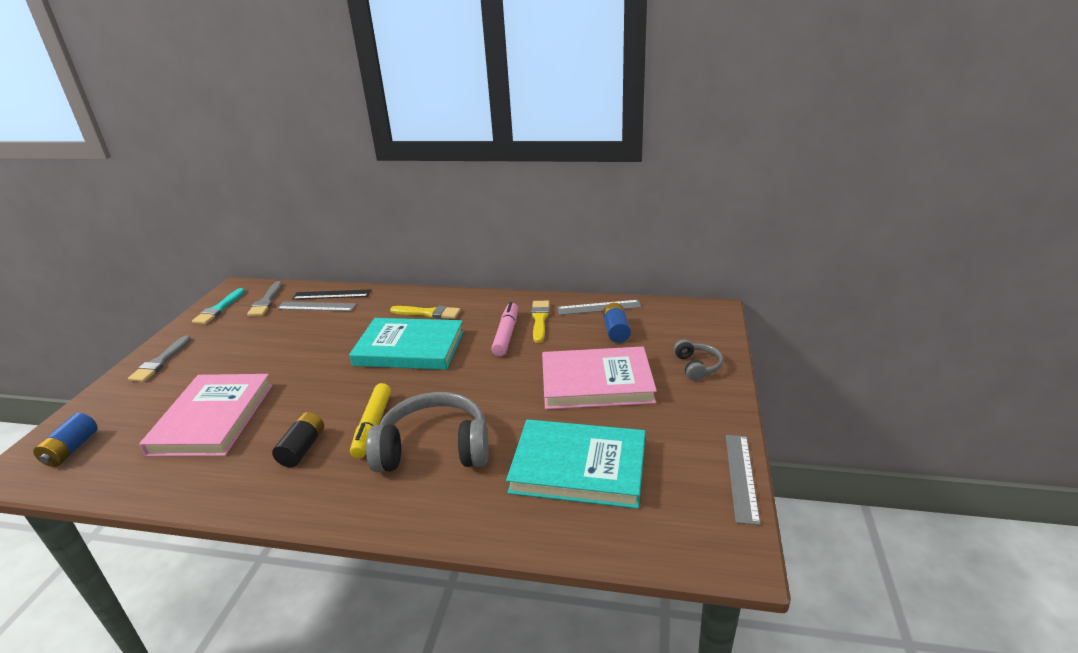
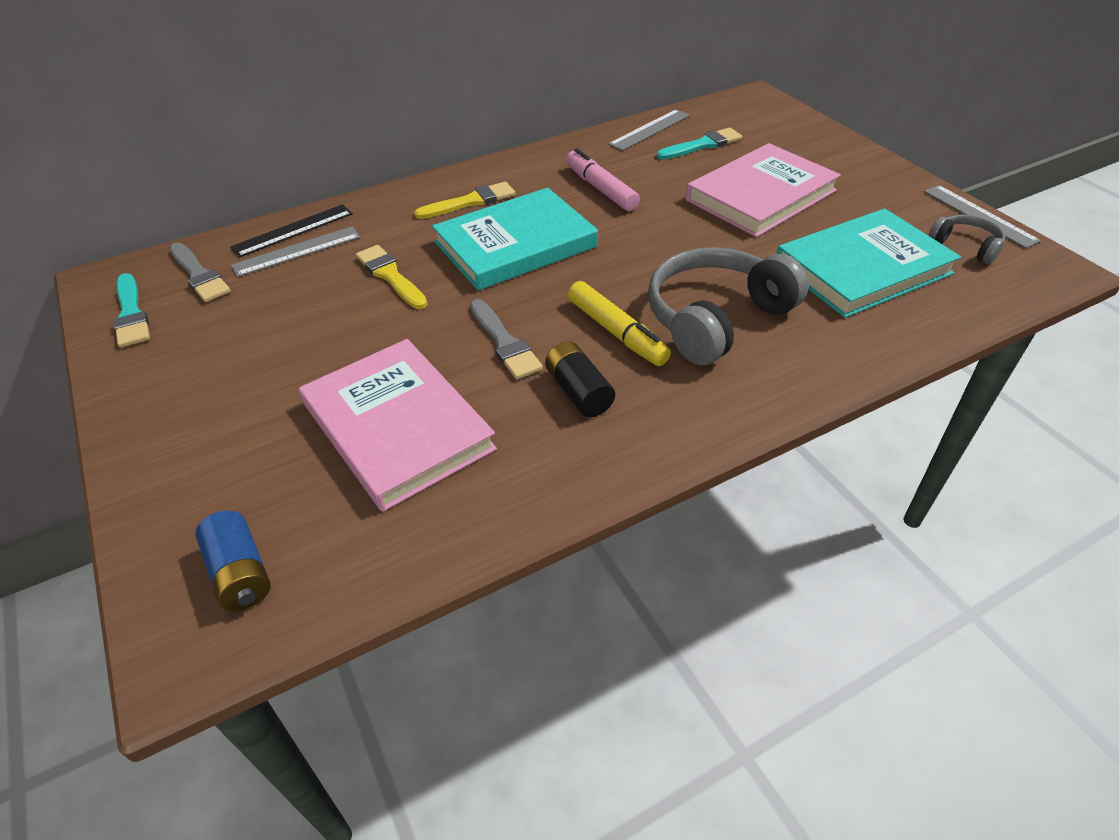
camera: 40 degrees left, 15 degrees up
grey brush [128,336,191,382] -> grey brush moved to [470,299,543,379]
yellow brush [531,301,550,343] -> yellow brush moved to [356,245,427,309]
blue battery [603,303,631,343] -> turquoise brush [657,128,742,160]
grey headphones [674,339,723,381] -> grey headphones moved to [928,215,1005,264]

